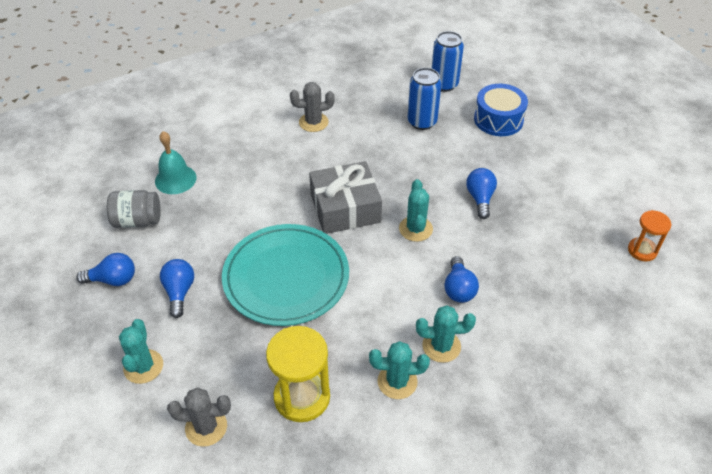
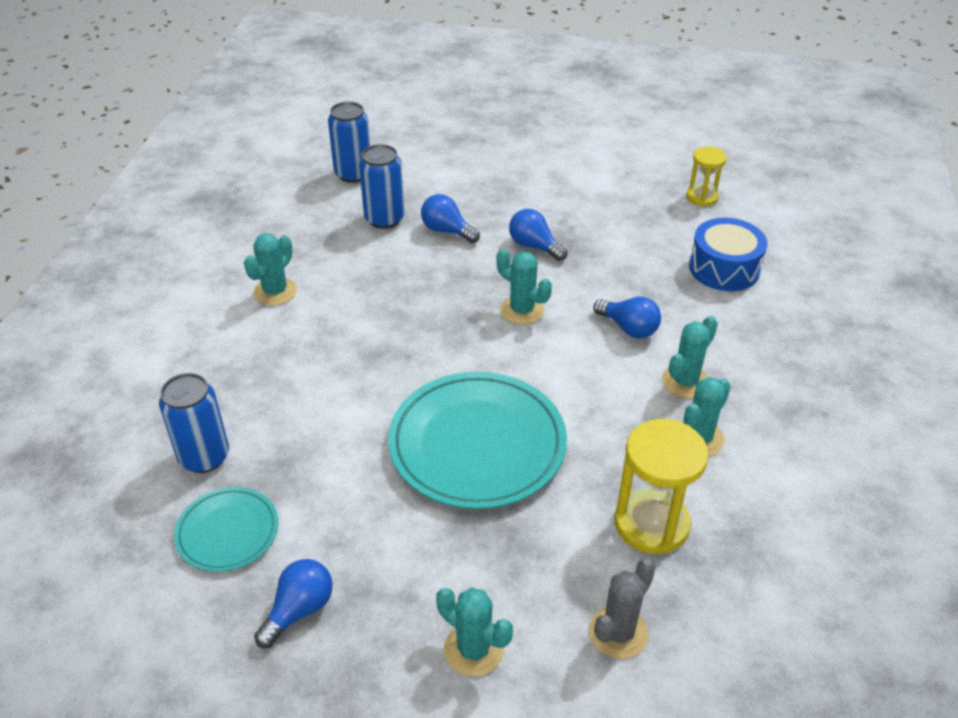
camera: 50 degrees left, 5 degrees down
grey jar [107,190,161,228] -> turquoise plate [174,487,278,572]
turquoise bell [155,131,197,194] -> blue can [159,373,229,473]
blue light bulb [160,259,194,318] -> blue light bulb moved to [421,194,480,243]
grey cactus [290,82,335,132] -> turquoise cactus [244,233,297,306]
grey gift [309,161,382,234] -> none
blue drum [474,84,528,136] -> blue drum moved to [689,218,767,291]
orange hourglass [628,210,671,261] -> yellow hourglass [686,147,727,207]

